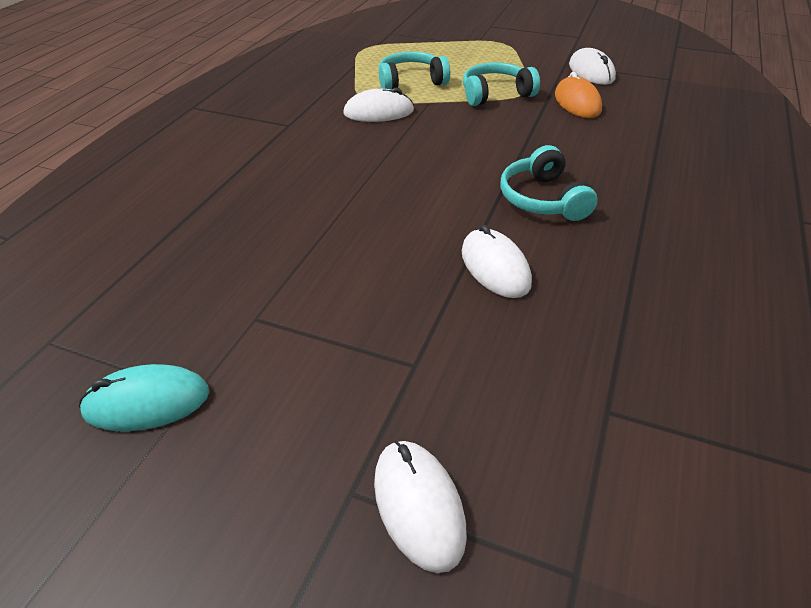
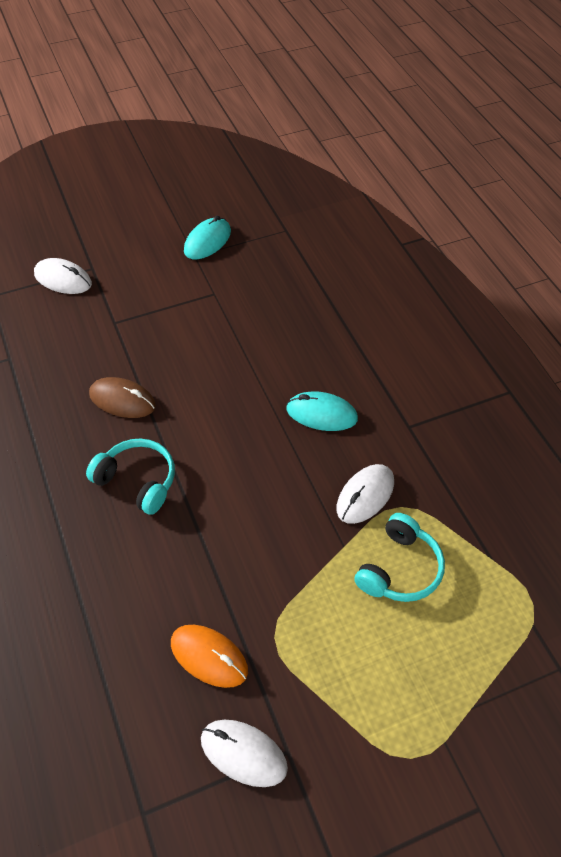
camera: 135 degrees right, 10 degrees up
white mouse [462,225,532,298] -> brown mouse [89,377,156,418]
turquoise headphones [463,62,540,106] -> none
none -> turquoise mouse [286,392,358,431]

